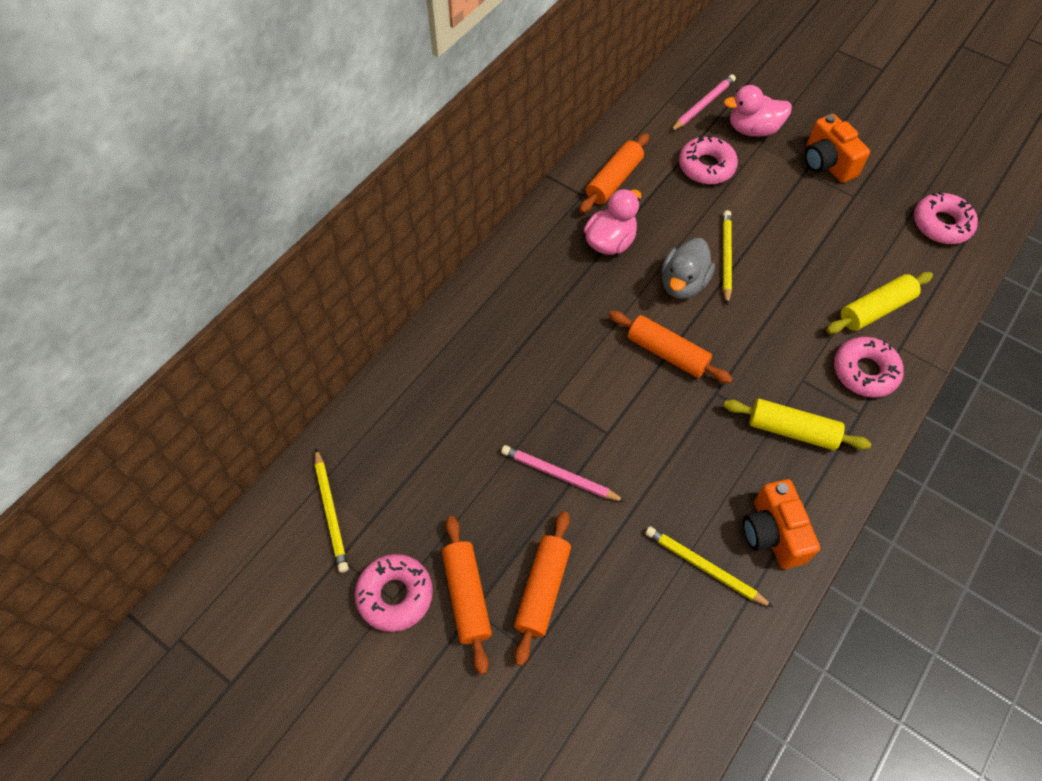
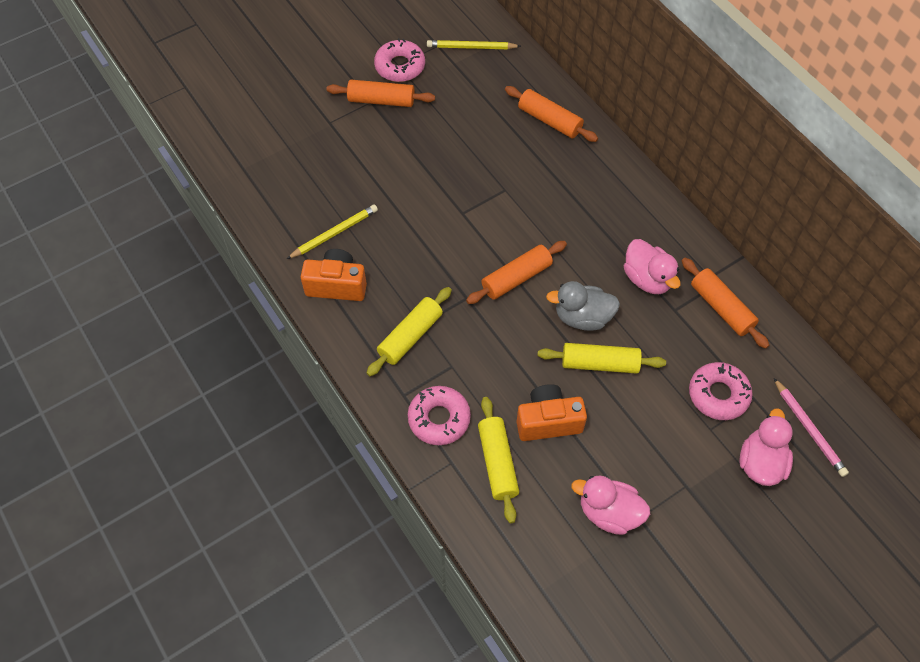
camera: 110 degrees right, 0 degrees up
pink pencil [501,445,626,502] -> none
orange rolling pin [514,511,571,666] -> orange rolling pin moved to [505,86,598,142]
grey duck [662,238,715,299] -> grey duck turned 45 degrees counterclockwise [546,281,620,331]
yellow pencil [723,210,732,305] -> yellow rolling pin [537,343,666,374]
orange camera [805,114,870,183] -> orange camera moved to [517,384,587,441]
pink donut [914,192,978,244] -> none
none -> pink duck [571,475,650,535]

